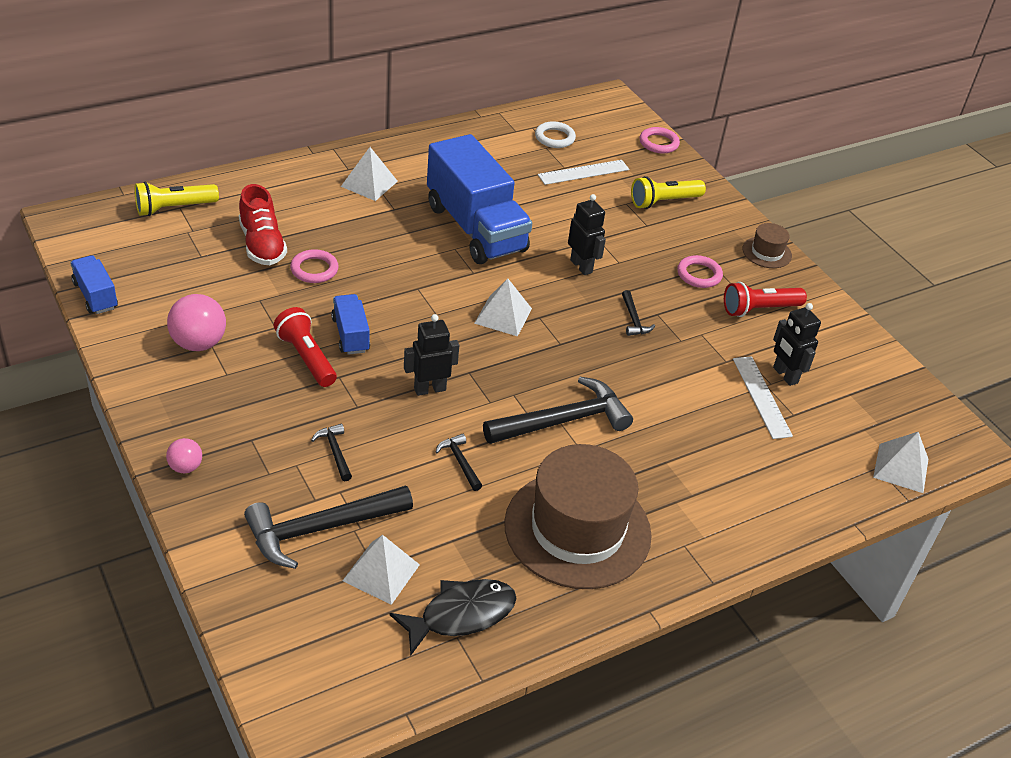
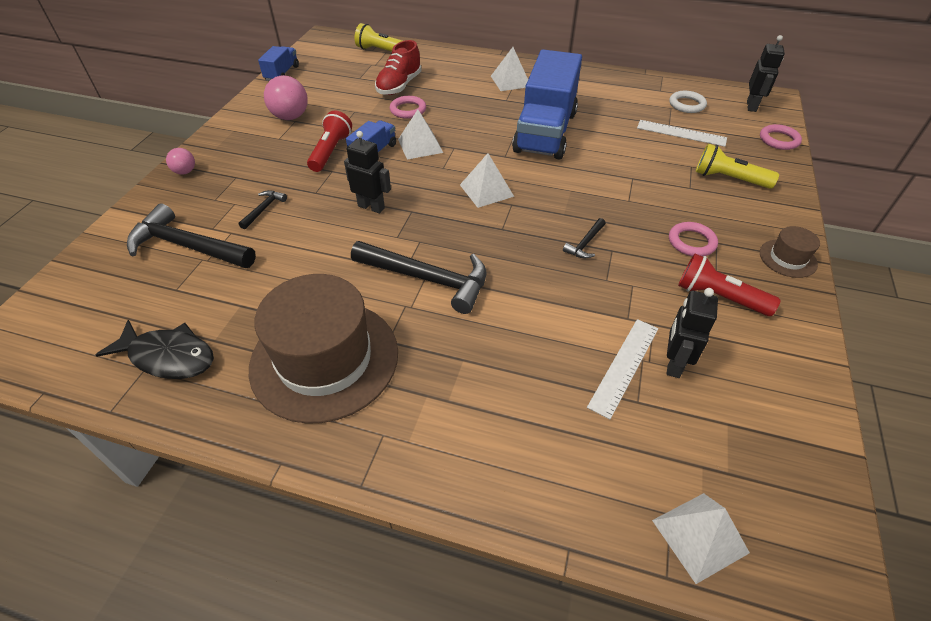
camera: 50 degrees right, 5 degrees up
white pyramid [342,535,420,605] -> white pyramid moved to [398,109,443,159]
black hammer [436,433,482,491] -> none
black robot [568,194,606,275] -> black robot moved to [747,35,785,112]

